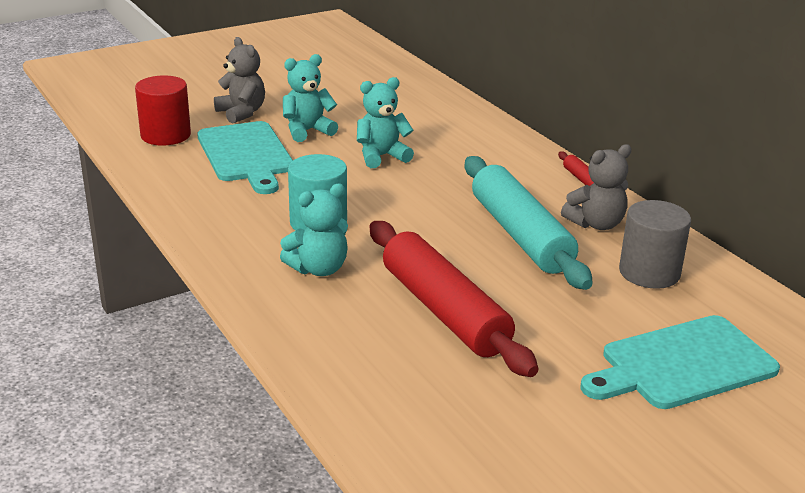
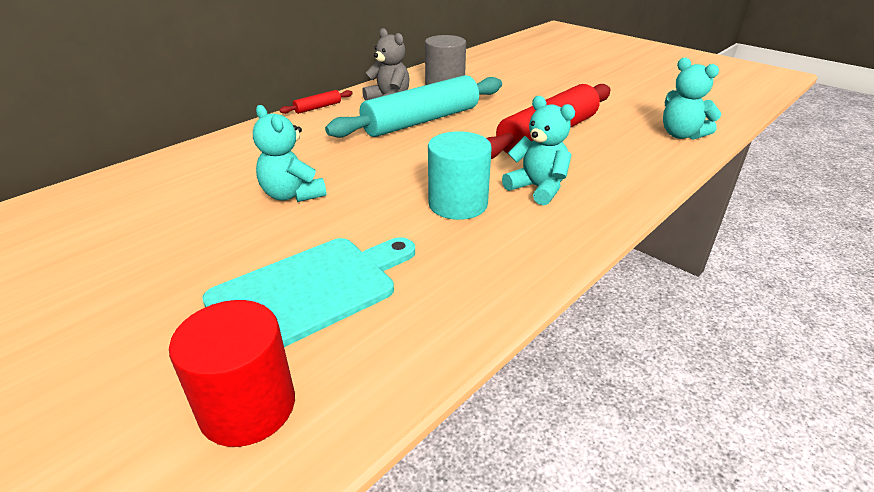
camera: 105 degrees left, 5 degrees up
grey teddy bear [214,37,265,124] -> none
turquoise teddy bear [283,54,338,142] -> turquoise teddy bear moved to [663,58,721,140]
turquoise cutting board [581,315,780,409] -> none

